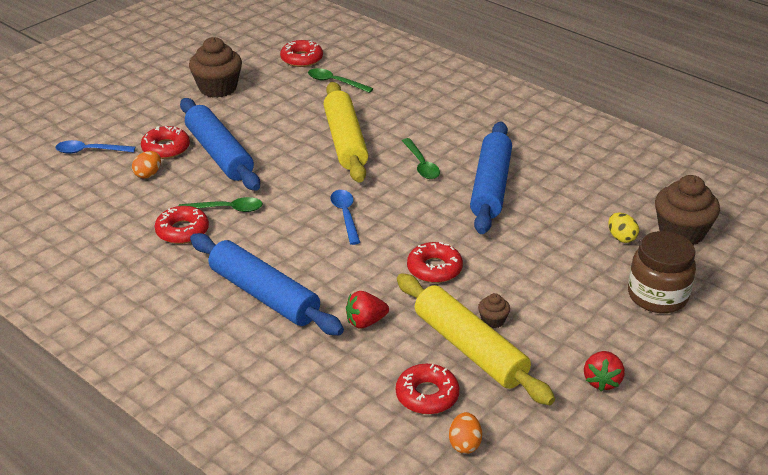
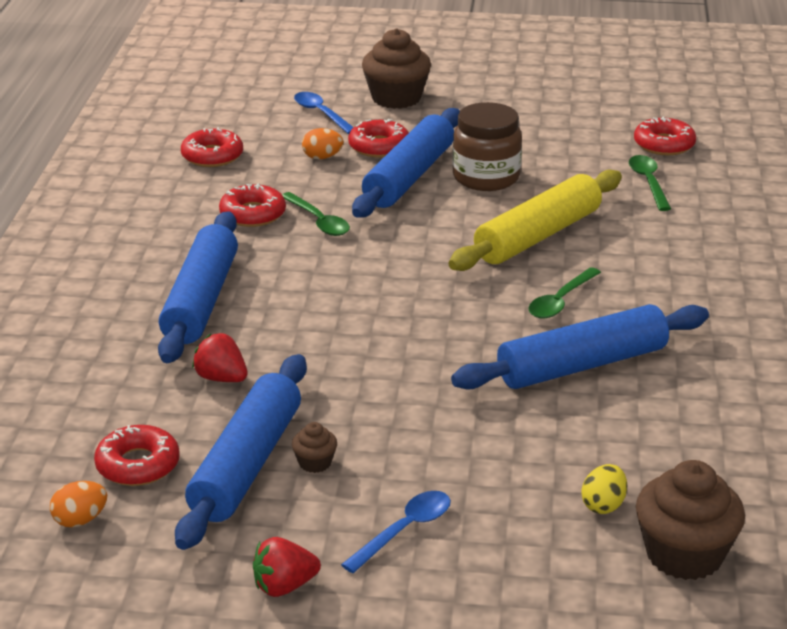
camera: 55 degrees right, 5 degrees down
brown cupcake [189,37,242,98] -> brown cupcake moved to [362,28,431,109]
blue spoon [330,190,360,245] -> blue spoon moved to [341,491,451,573]
yellow rolling pin [397,273,555,405] -> blue rolling pin [175,354,307,550]
red donut [407,242,463,283] -> red donut moved to [181,127,243,167]
brown jar [628,231,696,313] -> brown jar moved to [452,102,522,191]

